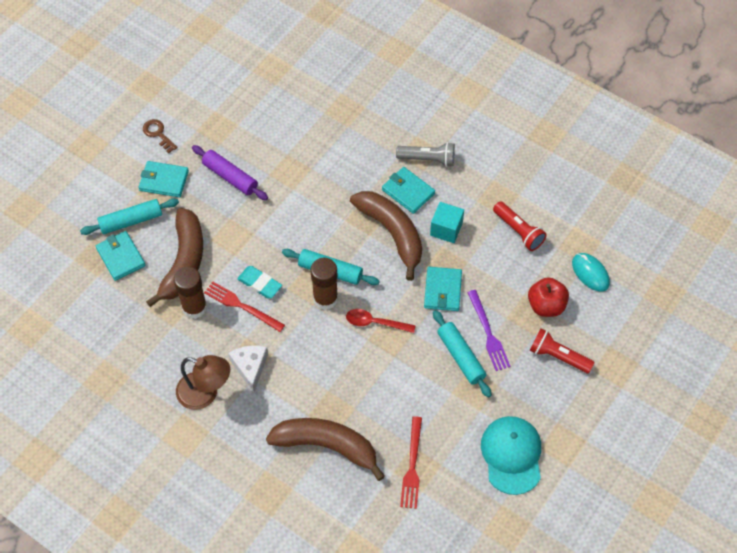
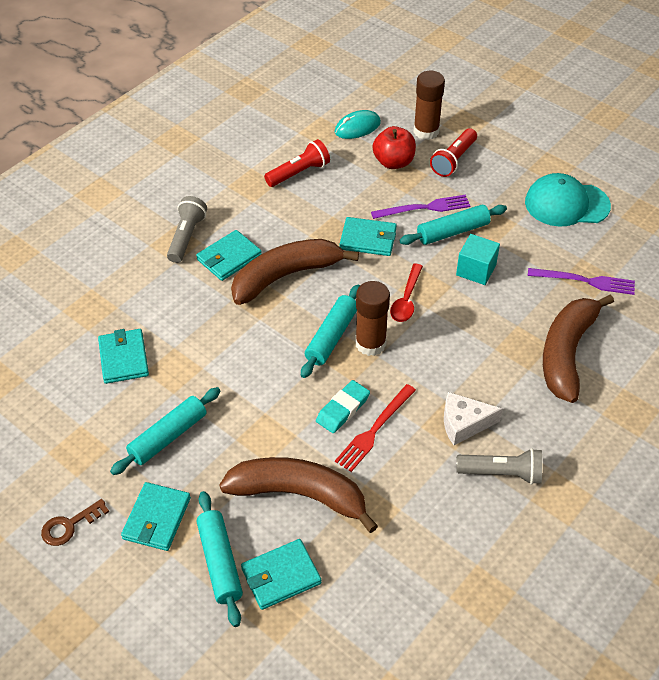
camera: 85 degrees left, 10 degrees down
brown glue stick [174,266,207,319] -> brown glue stick moved to [413,71,445,140]
brown lamp [176,355,230,410] -> grey flashlight [456,448,542,485]
purple rolling pin [192,145,268,200] -> turquoise rolling pin [110,387,221,475]
red fork [400,416,422,509] -> purple fork [528,268,635,295]
turquoise cube [430,202,464,243] -> turquoise cube moved to [456,234,500,285]
none -> turquoise wallet [98,329,149,384]

